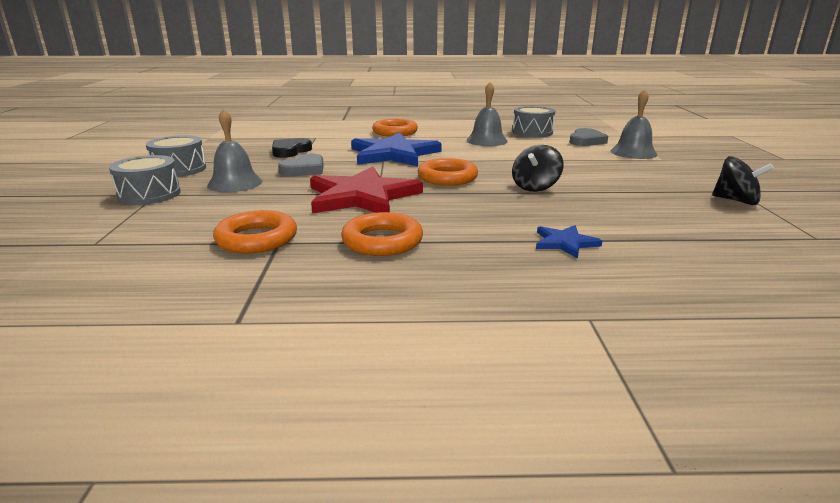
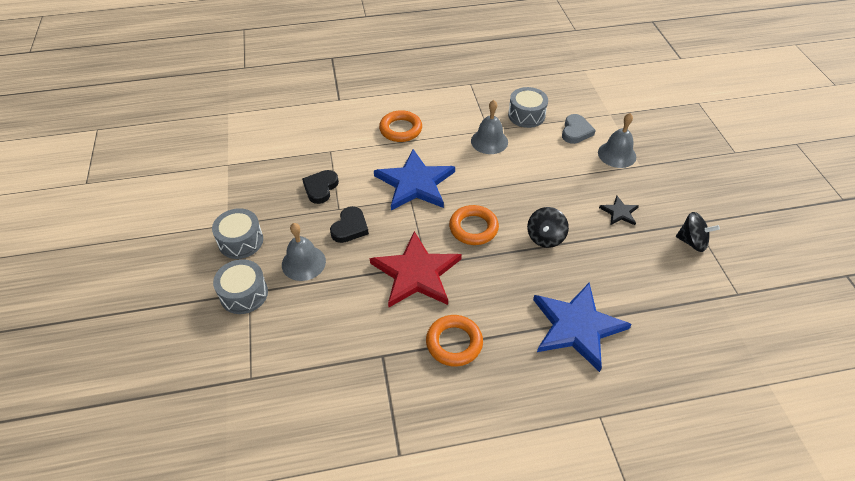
camera: 10 degrees left, 25 degrees up
orange ring [213,210,297,253] -> none
grey heart [278,154,324,176] -> black heart [330,206,369,243]
blue star [536,225,602,259] -> blue star [533,283,632,372], size x2.18
none -> black star [599,196,639,225]

